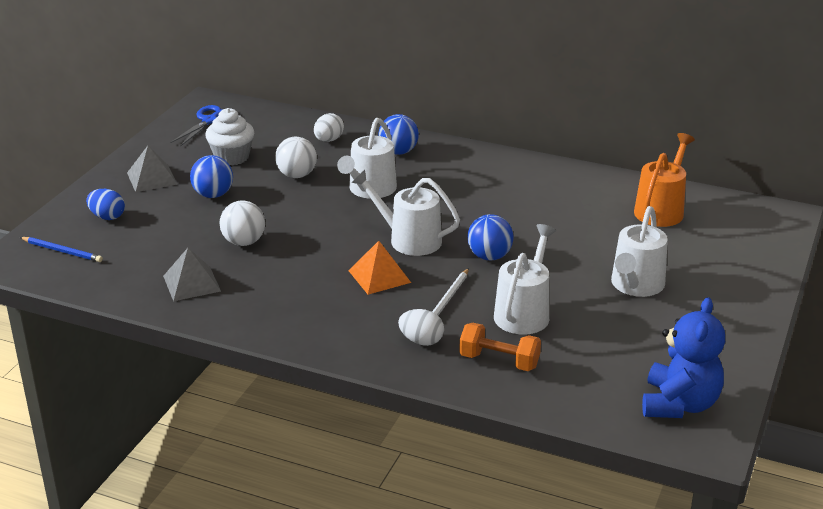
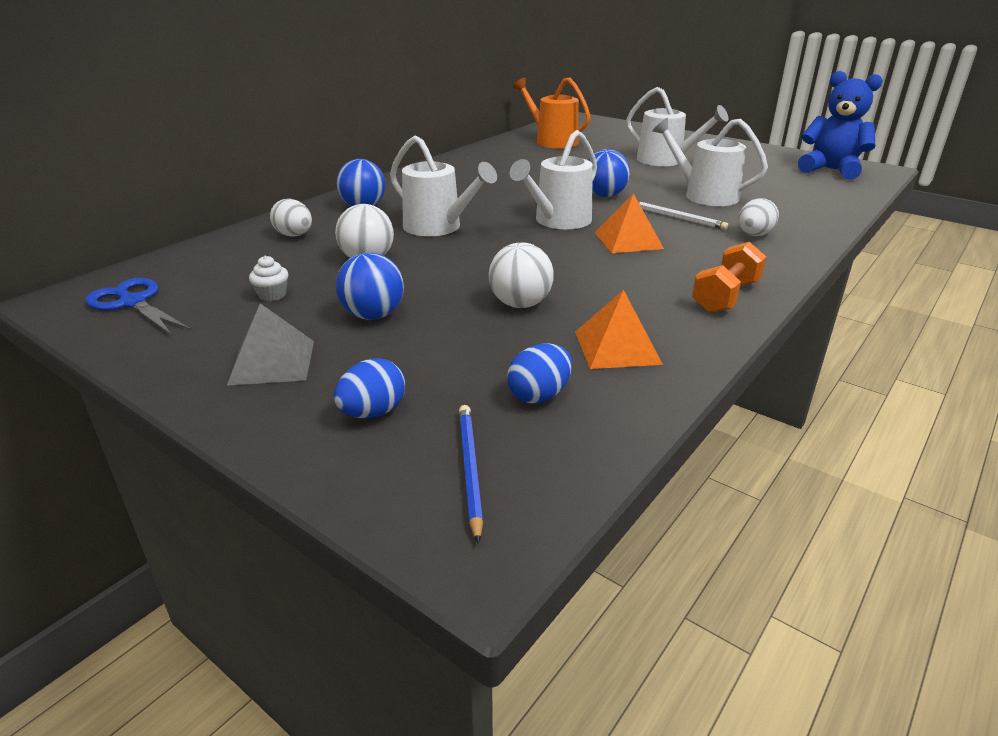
camera: 75 degrees left, 0 degrees up
blue pencil [20,237,103,262] -> blue pencil turned 45 degrees counterclockwise [459,405,483,544]
grey pyramid [163,248,221,301] -> orange pyramid [575,290,663,369]
white cupcake [205,108,254,166] -> white cupcake [249,256,289,301], size x0.51
orange dumbbell [459,323,541,371] -> orange dumbbell moved to [692,242,766,313]
none -> blue egg [507,343,572,404]

